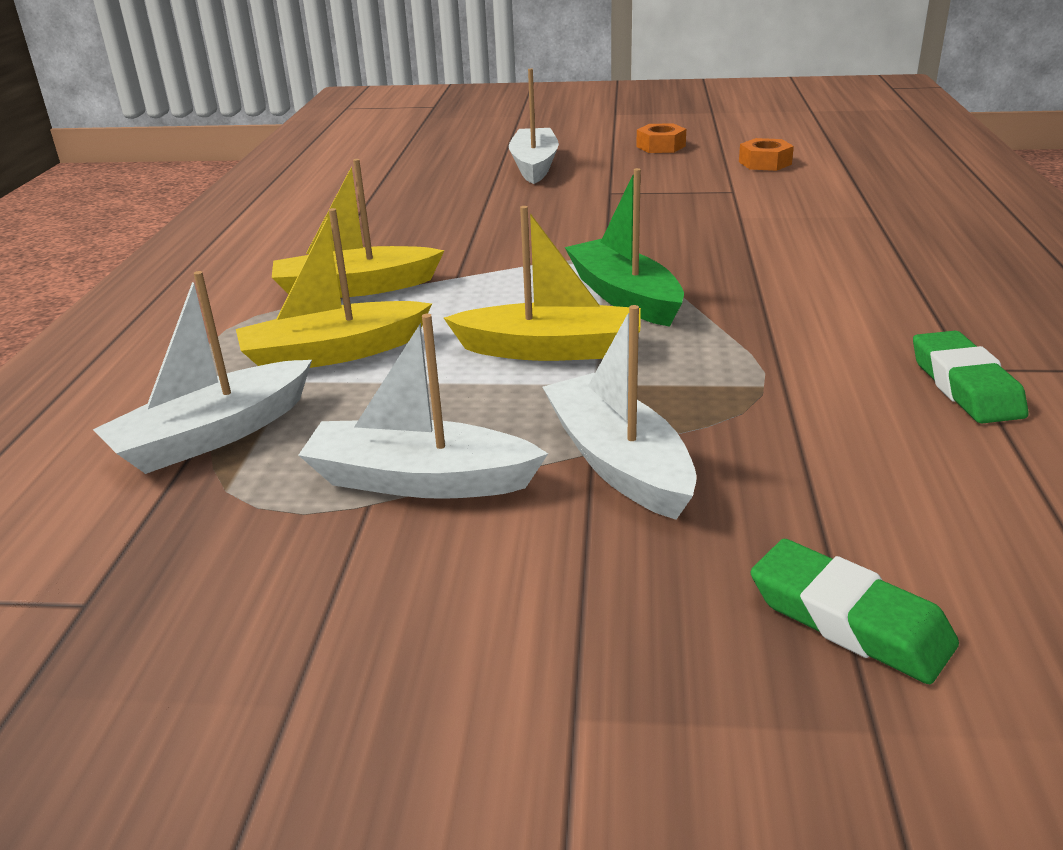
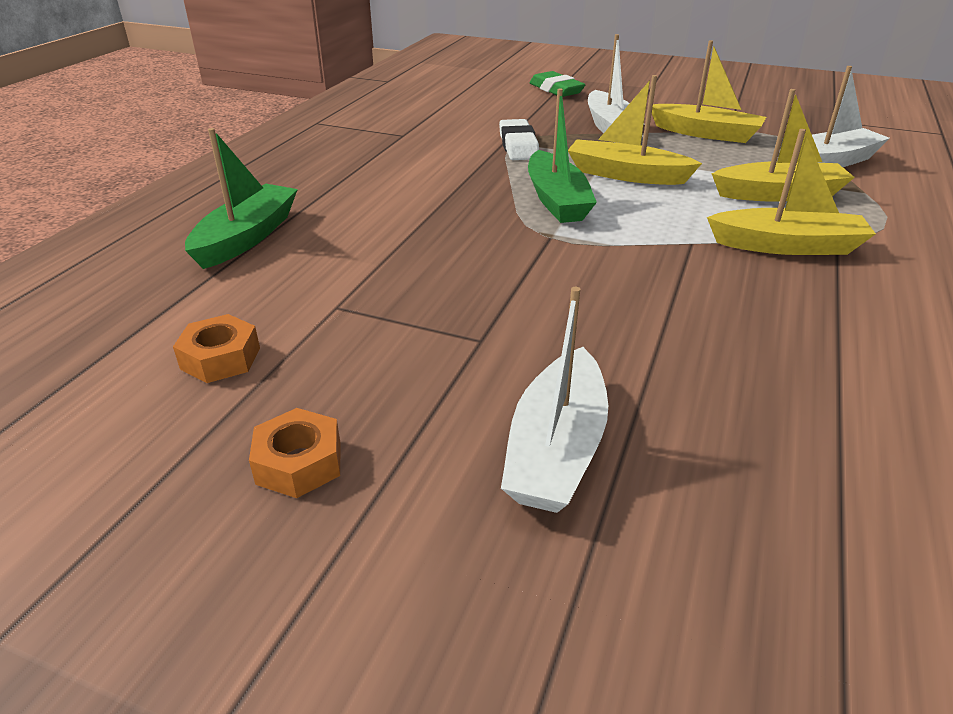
camera: 165 degrees left, 5 degrees up
white boat [298,314,548,499] -> yellow boat [652,40,766,143]
green eraser [913,331,1029,423] -> none
none -> green boat [185,128,298,269]
none -> white eraser [499,119,539,160]

